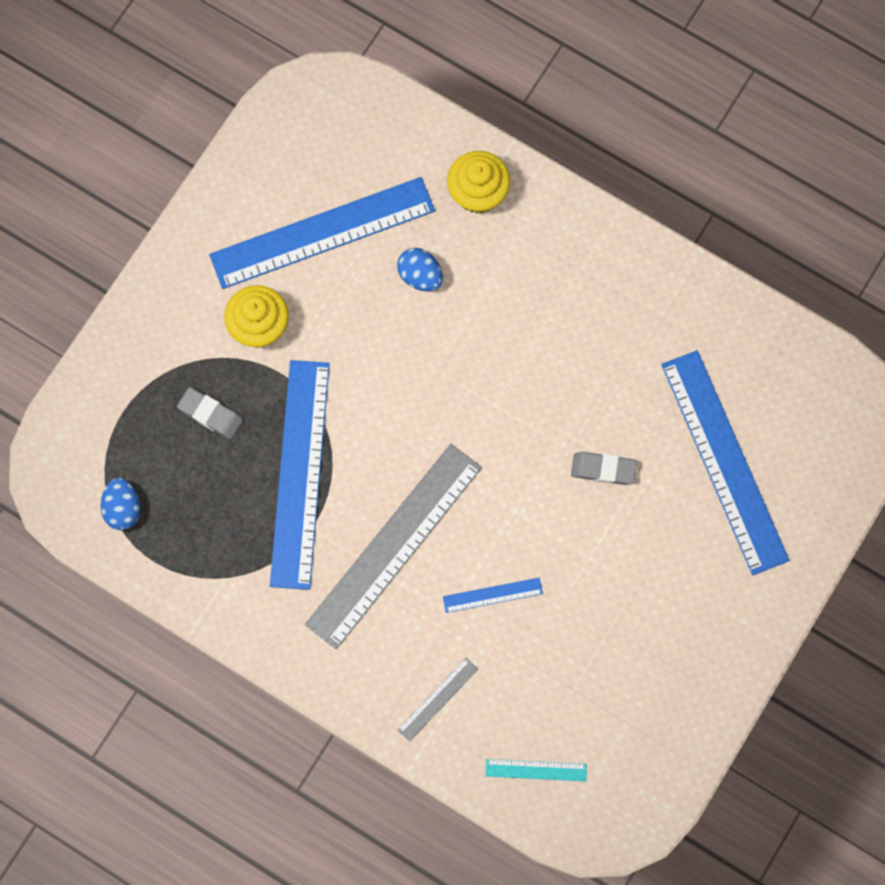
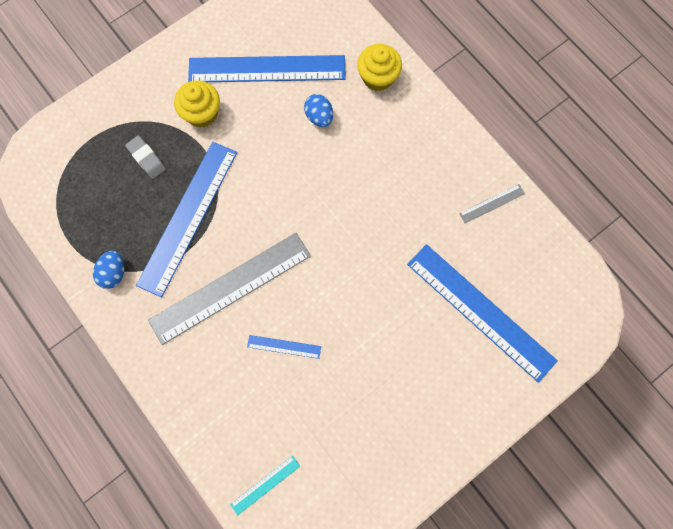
camera: 20 degrees right, 0 degrees up
blue egg [100,478,141,530] -> blue egg moved to [93,251,124,289]
grey ruler [397,658,478,742] -> grey ruler moved to [459,184,525,223]
turquoise ruler [485,759,587,781] -> turquoise ruler turned 60 degrees counterclockwise [230,456,300,515]
grey eraser [571,452,637,485] -> none
blue ruler [661,350,790,575] -> blue ruler turned 45 degrees counterclockwise [407,244,558,383]

